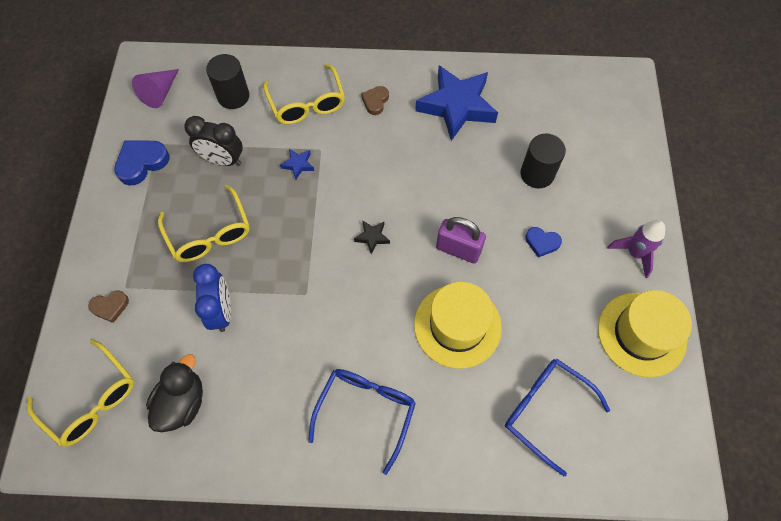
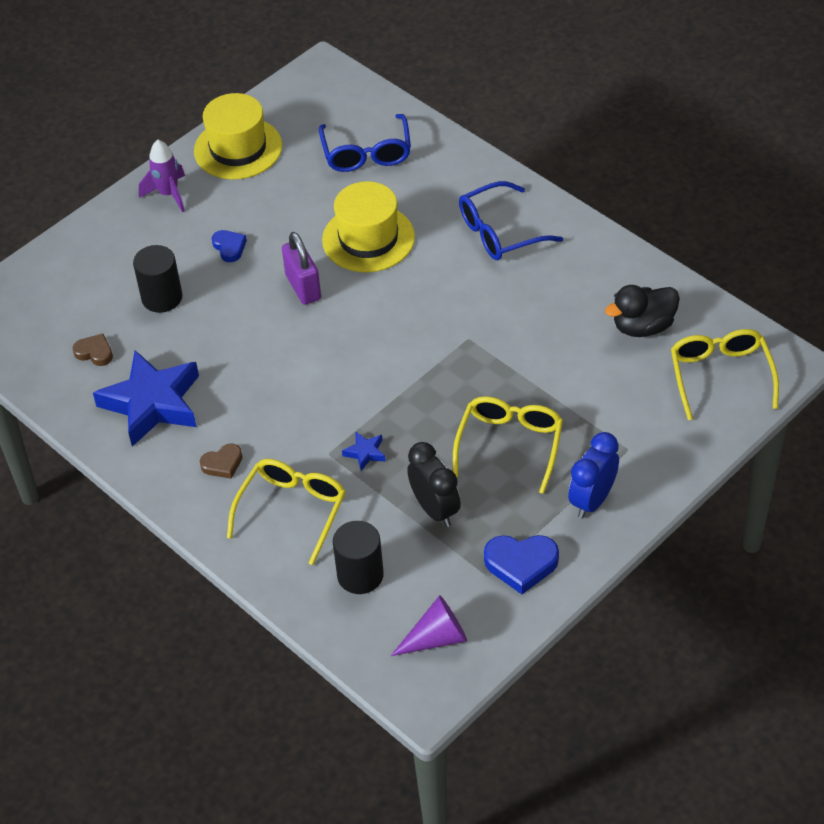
camera: 135 degrees left, 15 degrees down
brown heart [88,290,129,323] -> brown heart moved to [73,334,113,366]
blue clock [193,264,231,332] -> blue clock moved to [568,432,619,519]
black star [354,220,390,254] -> none

